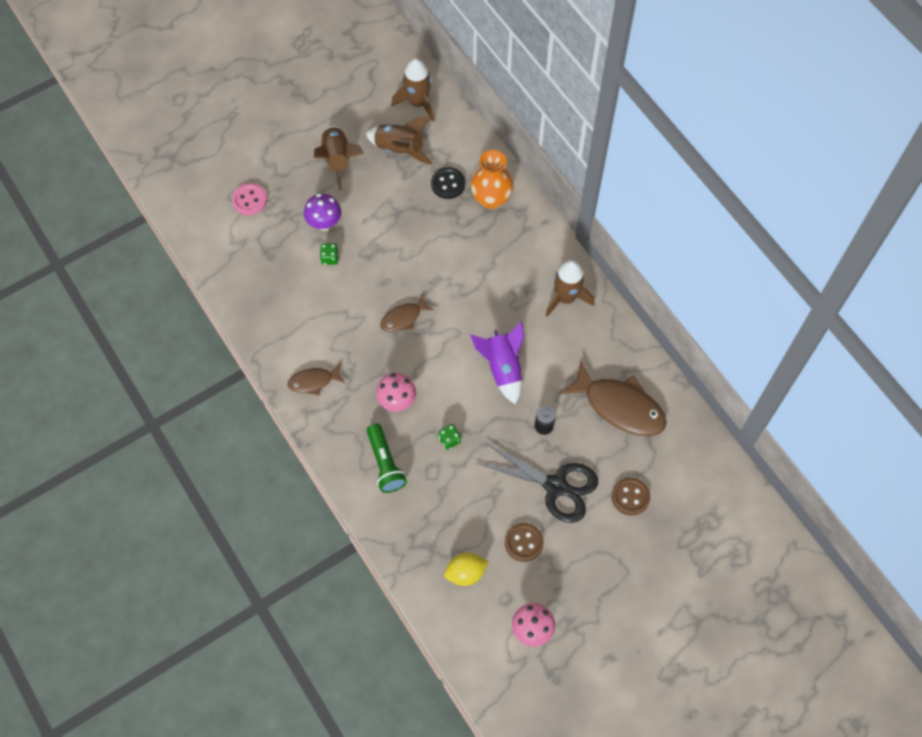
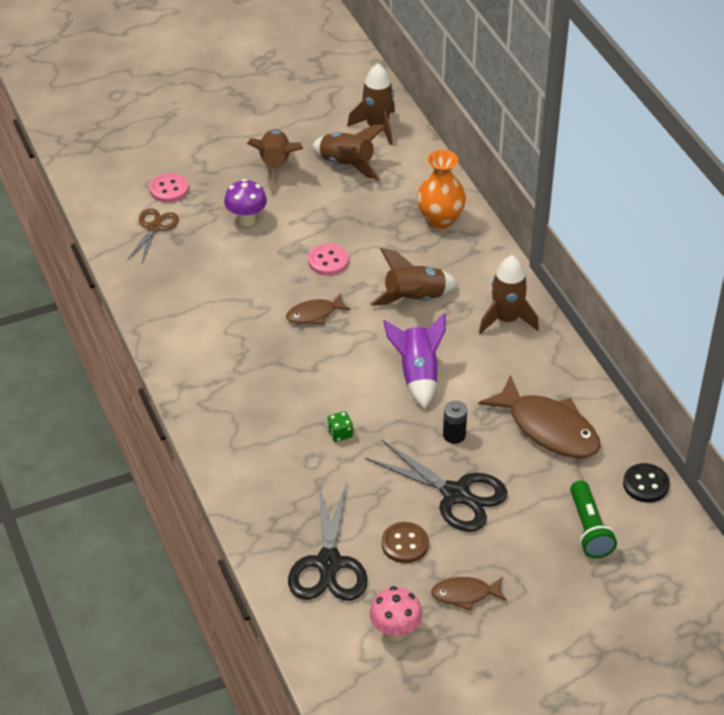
camera: 10 degrees right, 20 degrees down
brown fish [287,363,345,396] -> brown fish moved to [431,577,507,611]
green dice [320,243,338,265] -> none
green flashlight [367,424,407,493] -> green flashlight moved to [570,480,617,558]
pink mushroom [376,373,416,411] -> none
black button [431,167,465,199] -> black button moved to [623,463,670,503]
yellow lemon [444,553,489,586] -> black scissors [288,482,368,601]
brown button [611,477,650,516] -> none
none -> brown scissors [127,208,179,263]
none -> pink button [308,244,349,275]
none -> brown rocket [370,248,458,306]

